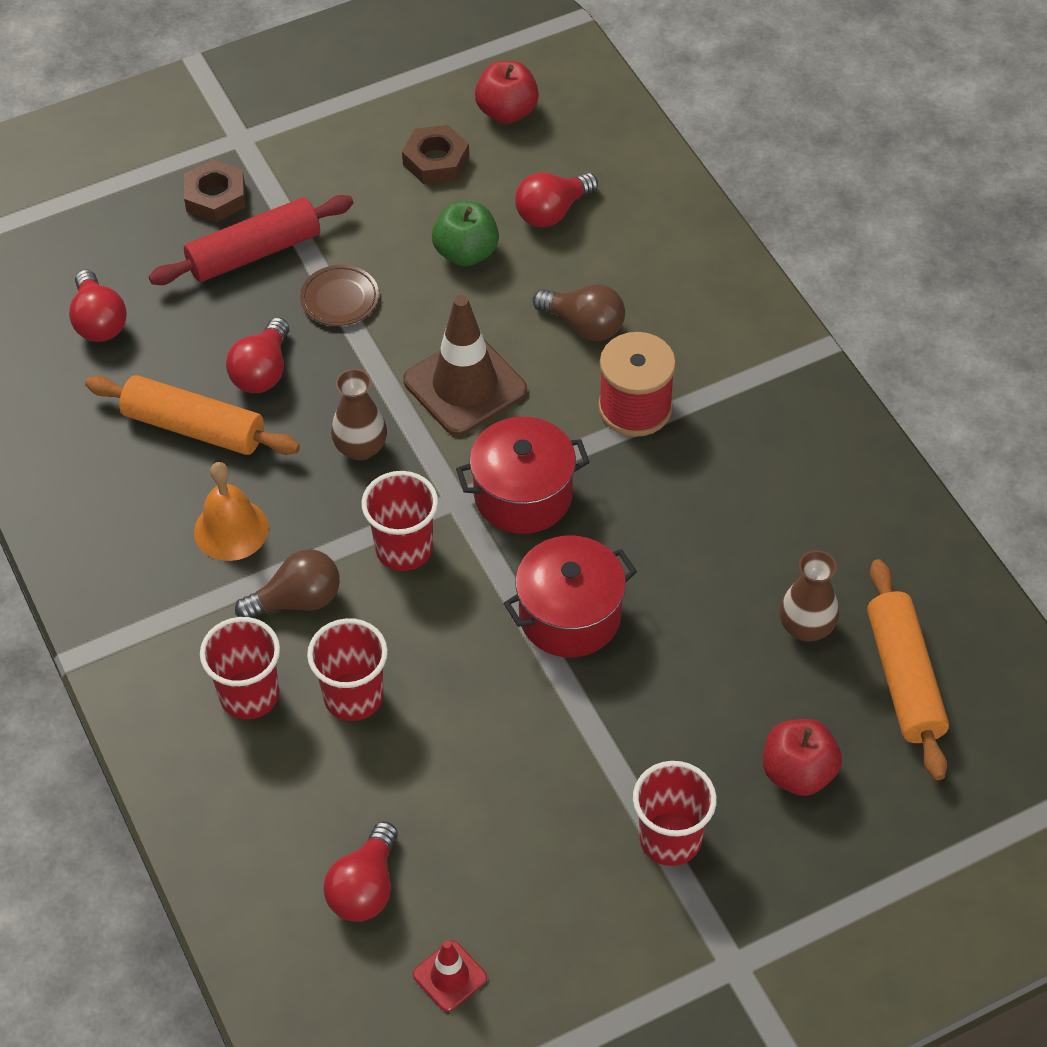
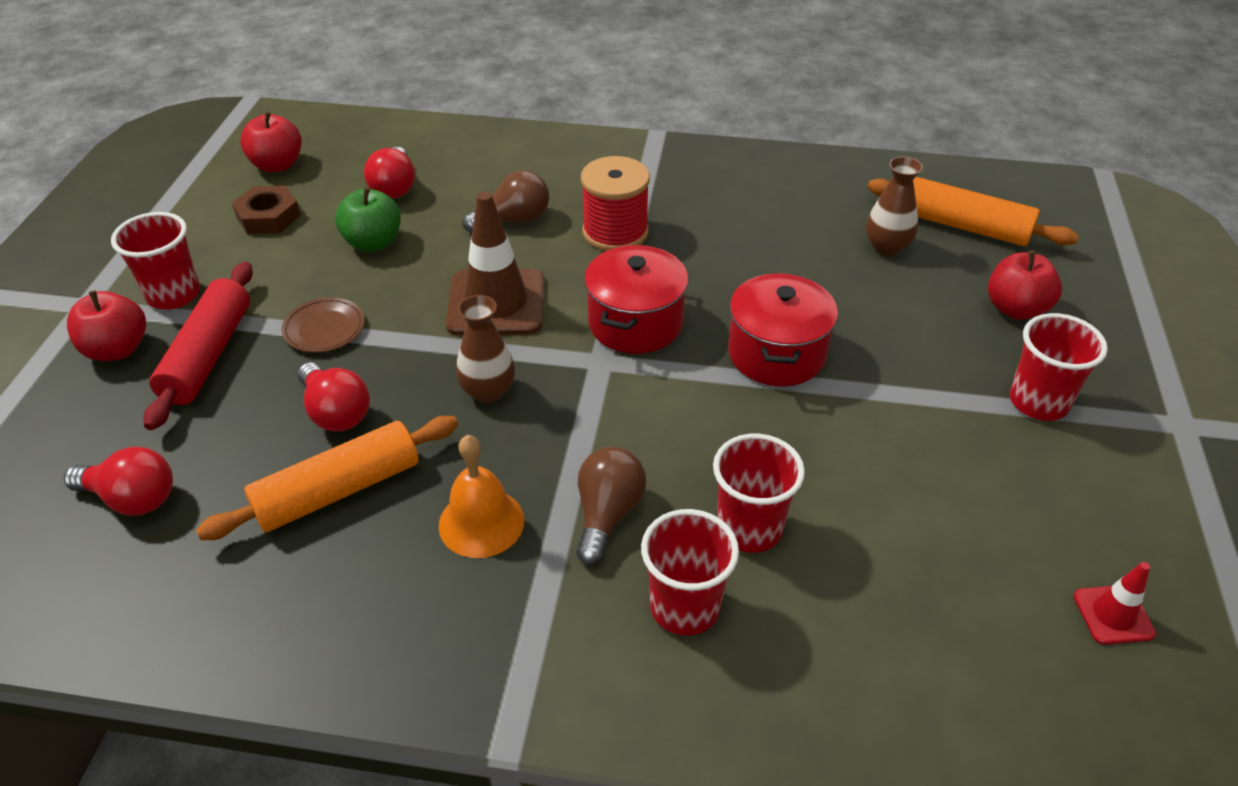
camera: 55 degrees left, 10 degrees down
brown nut [184,159,245,222] -> red apple [67,290,146,361]
red light bulb [323,821,398,922] -> none
red cup [362,471,438,571] -> red cup moved to [111,212,200,309]

